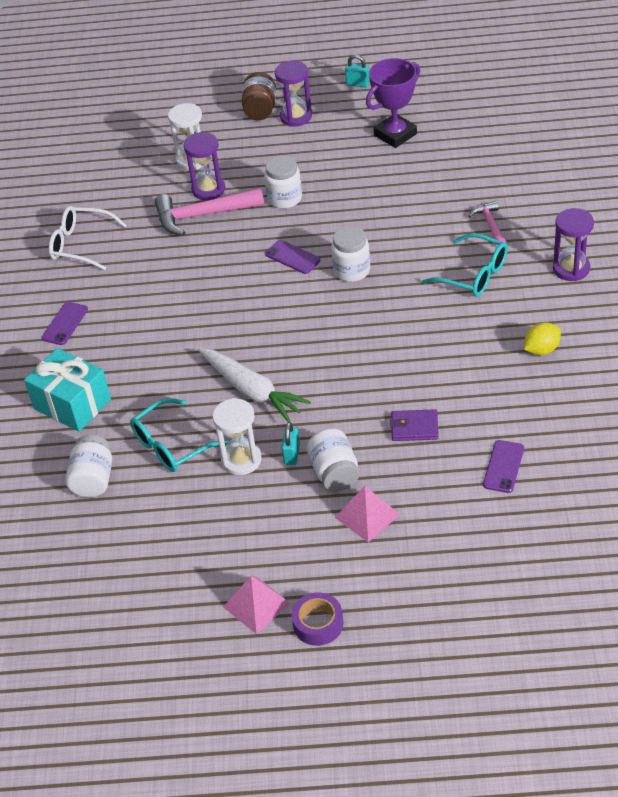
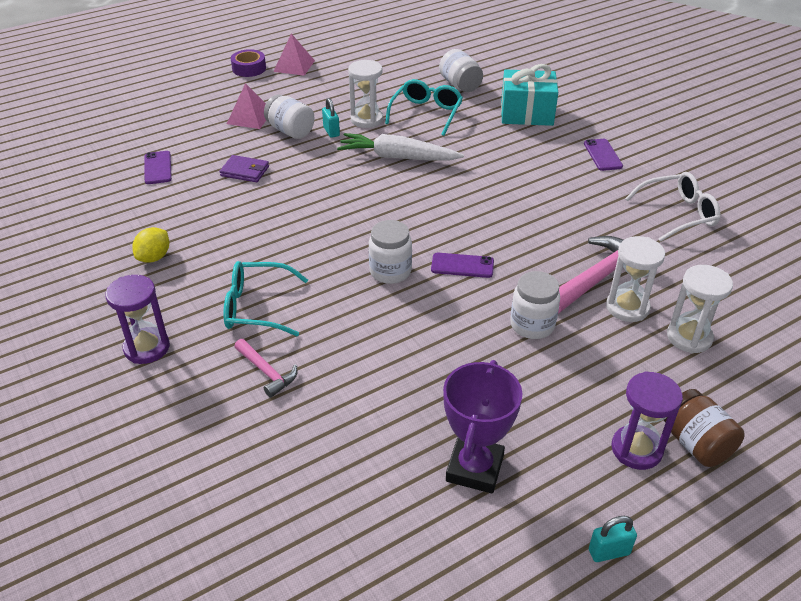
camera: 145 degrees right, 5 degrees down
purple hourglass [184,132,225,200] -> white hourglass [606,236,665,322]
purple wallet [390,409,439,441] -> purple wallet turned 45 degrees clockwise [220,155,269,182]

